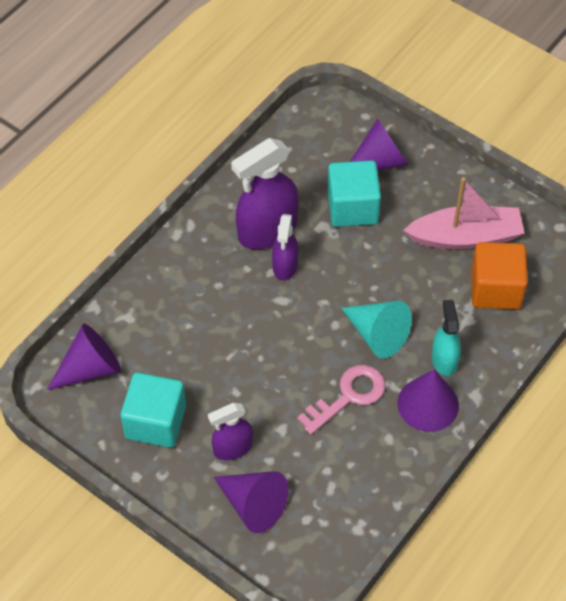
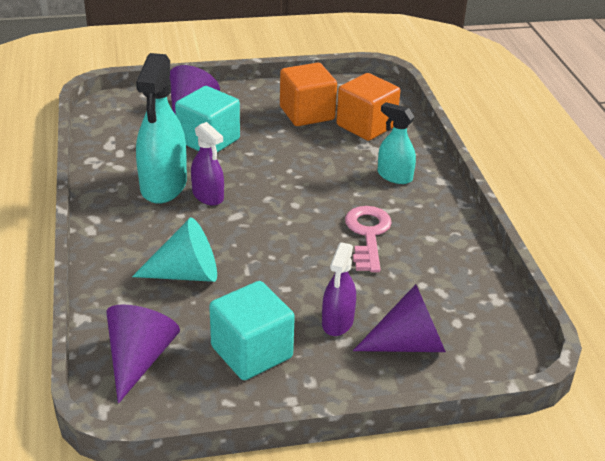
camera: 50 degrees left, 20 degrees down
purple spray bottle [231,138,299,249] -> turquoise spray bottle [136,53,187,204]
turquoise cone [341,301,412,358] -> turquoise cone moved to [132,217,217,282]
purple cone [397,370,459,432] -> none
pink boat [403,177,525,249] -> orange cube [280,62,337,126]

